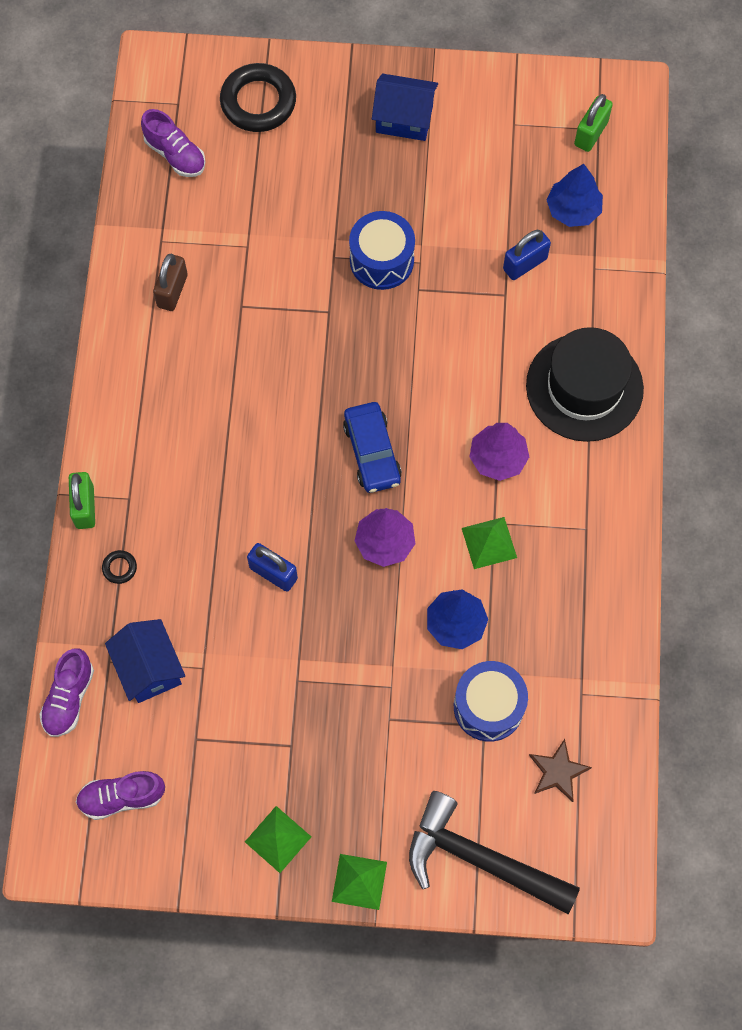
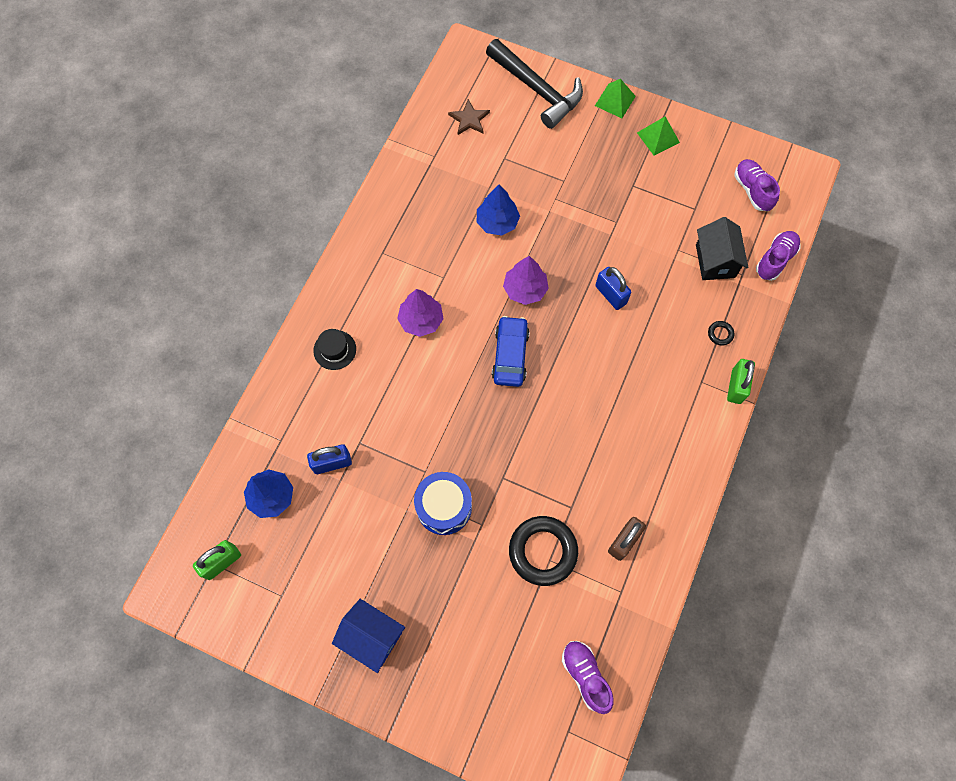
camera: 160 degrees left, 0 degrees up
purple shoe [76,771,165,820] -> purple shoe turned 120 degrees counterclockwise [734,159,780,211]
blue house [105,619,185,703] -> black house [696,217,748,280]
black ring [220,63,296,132] -> black ring moved to [509,516,578,586]
blue drum [454,661,528,742] -> none
green pyramid [462,517,517,569] -> none
black hat [526,327,644,442] -> black hat [313,329,356,370], size x0.46

